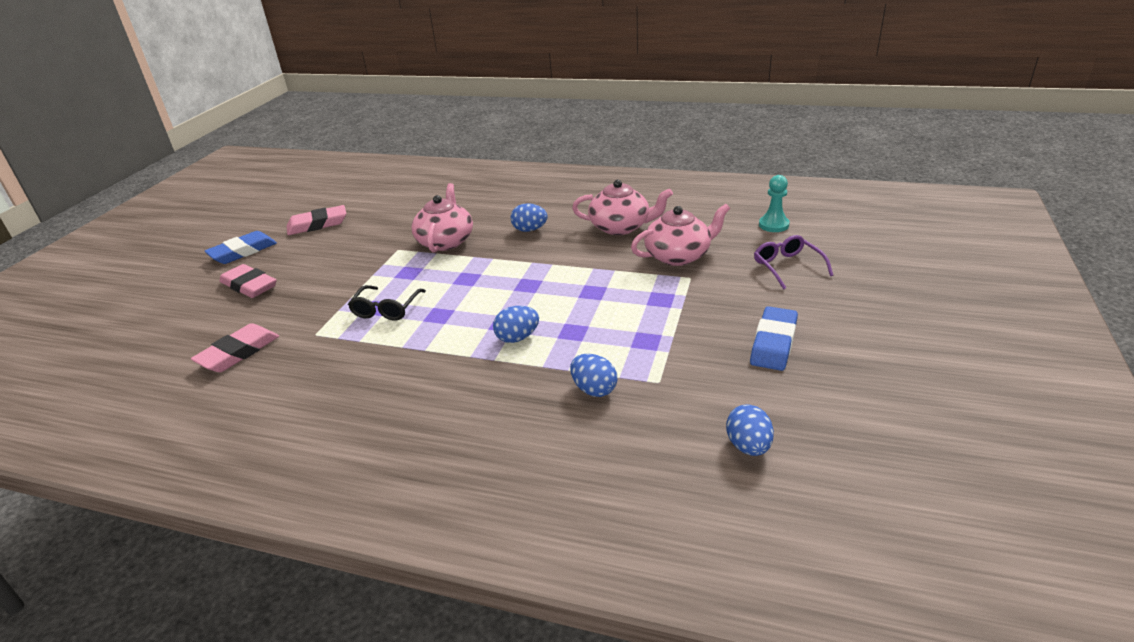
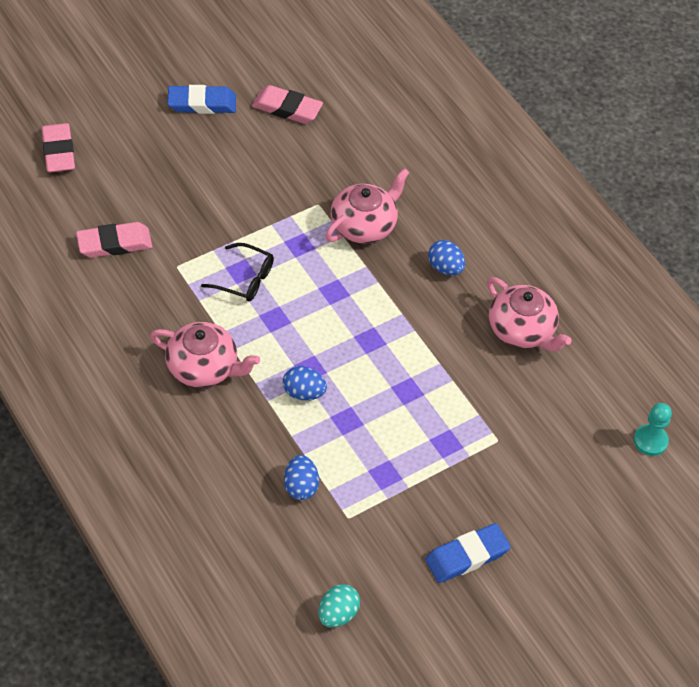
camera: 35 degrees right, 20 degrees up
pink eraser [220,264,277,298] -> pink eraser moved to [42,123,75,172]
black glasses [348,285,426,321] -> black glasses turned 120 degrees counterclockwise [201,243,274,302]
pink teapot [631,204,730,266] -> pink teapot moved to [150,322,260,387]
blue egg [726,404,774,456] -> turquoise egg [318,584,360,628]
purple glasses [754,235,833,289] -> none

